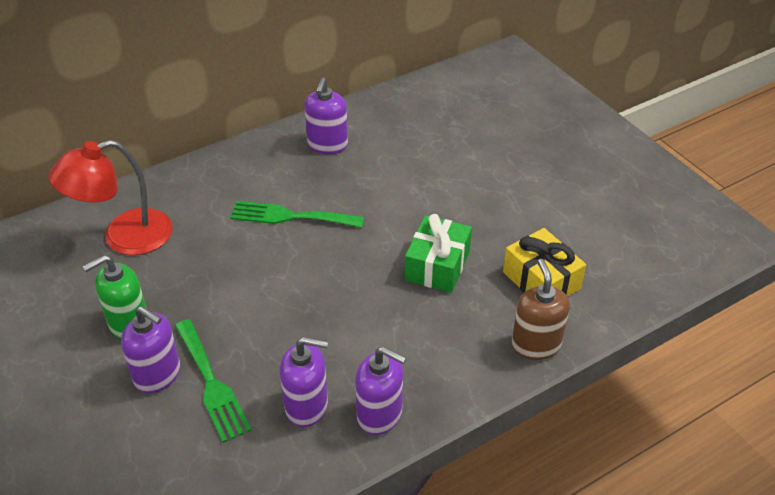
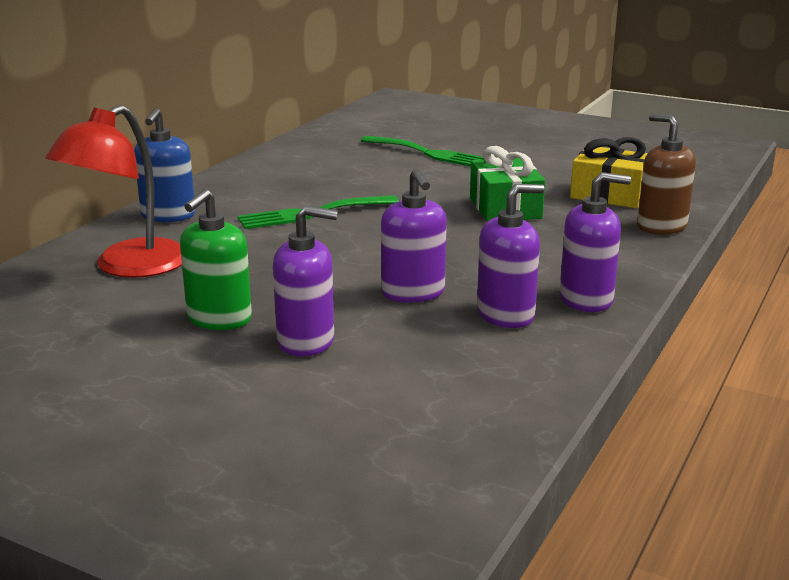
camera: 30 degrees left, 20 degrees down
green fork [175,319,252,443] -> green fork moved to [361,136,484,166]
purple soap dispenser [304,78,348,154] -> purple soap dispenser moved to [381,168,447,303]
none -> blue soap dispenser [134,108,195,222]

